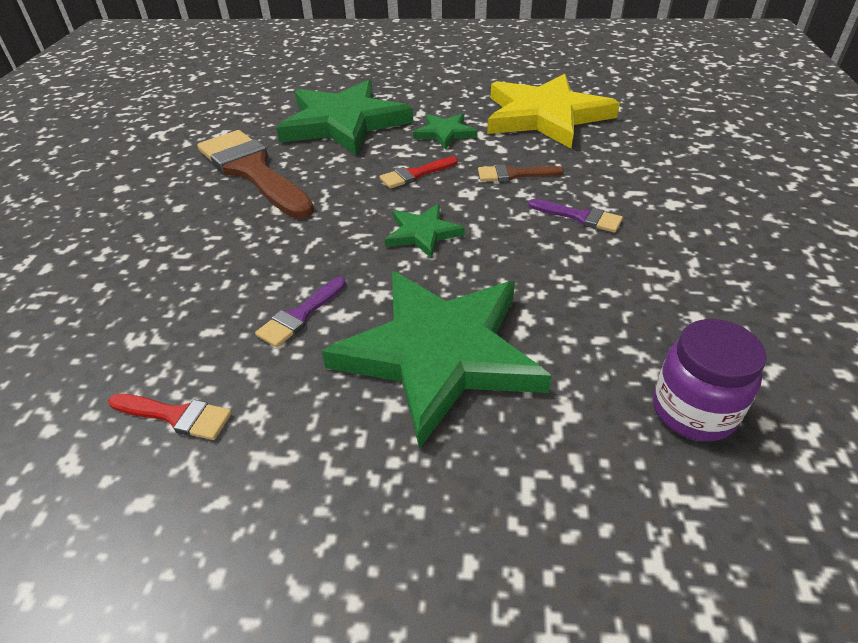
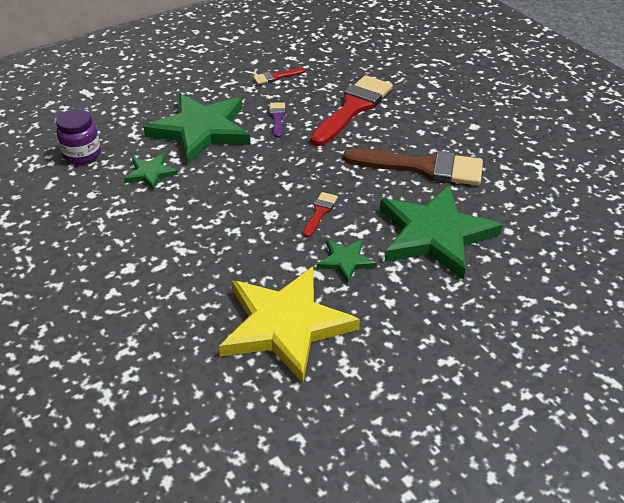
camera: 140 degrees right, 0 degrees up
green star [385,204,465,259] -> green star moved to [124,154,178,191]
brown brush [478,164,564,182] -> none
purple brush [528,199,623,233] -> none
none -> red brush [311,75,393,146]

